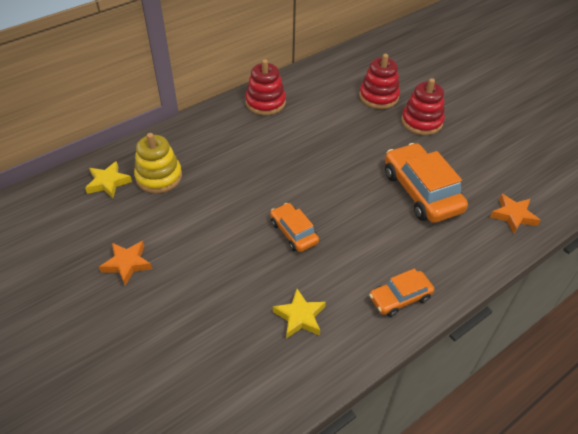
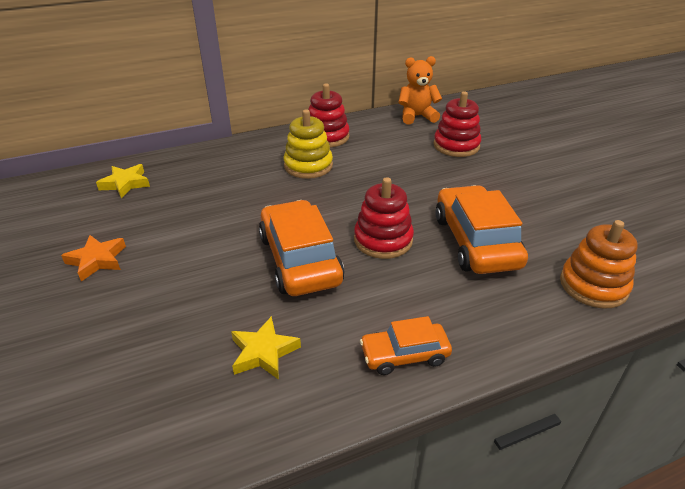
camera: 15 degrees right, 10 degrees down
yellow stacking toy [134,133,182,193] -> yellow stacking toy moved to [283,110,333,179]
orange car [270,203,319,252] -> orange car [259,200,344,296], size x1.77
red stacking toy [401,78,445,135] -> red stacking toy moved to [354,177,414,259]
orange star [490,194,541,234] -> orange stacking toy [560,220,638,309]
none -> orange teddy bear [398,56,442,125]

